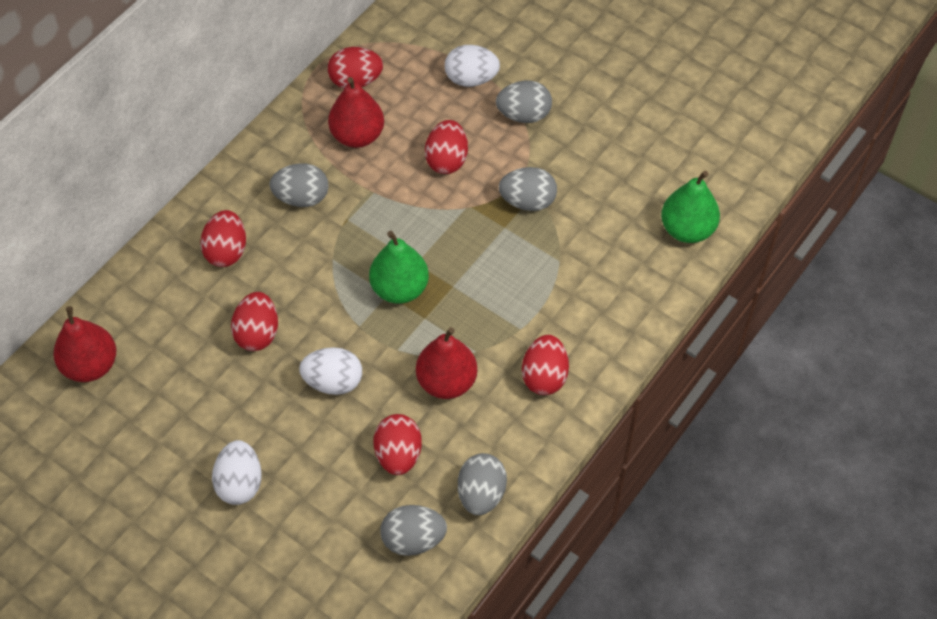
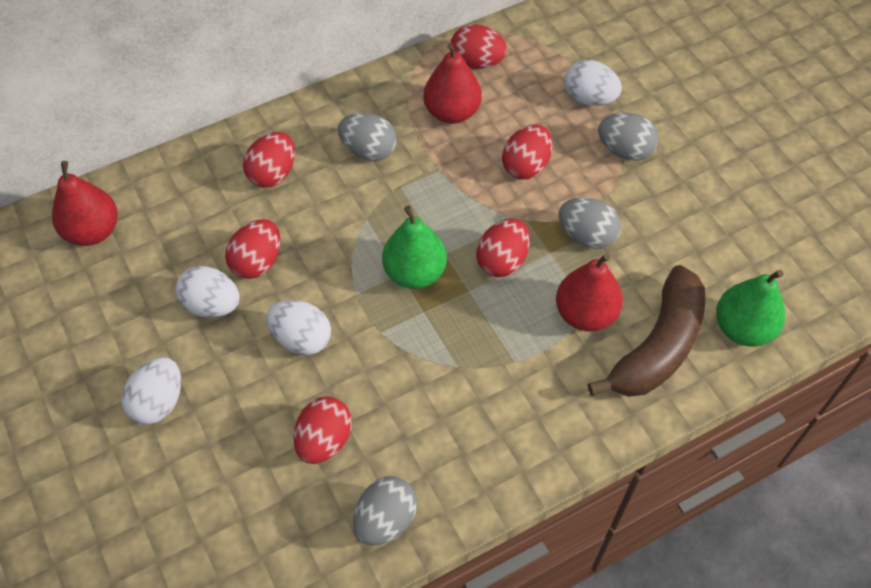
camera: 25 degrees right, 0 degrees up
grey egg [380,505,447,556] -> none
red pear [416,327,477,399] -> red pear moved to [556,253,623,331]
red egg [522,335,569,395] -> red egg moved to [476,218,530,277]
none -> white egg [175,266,239,317]
none -> brown banana [588,265,705,397]

